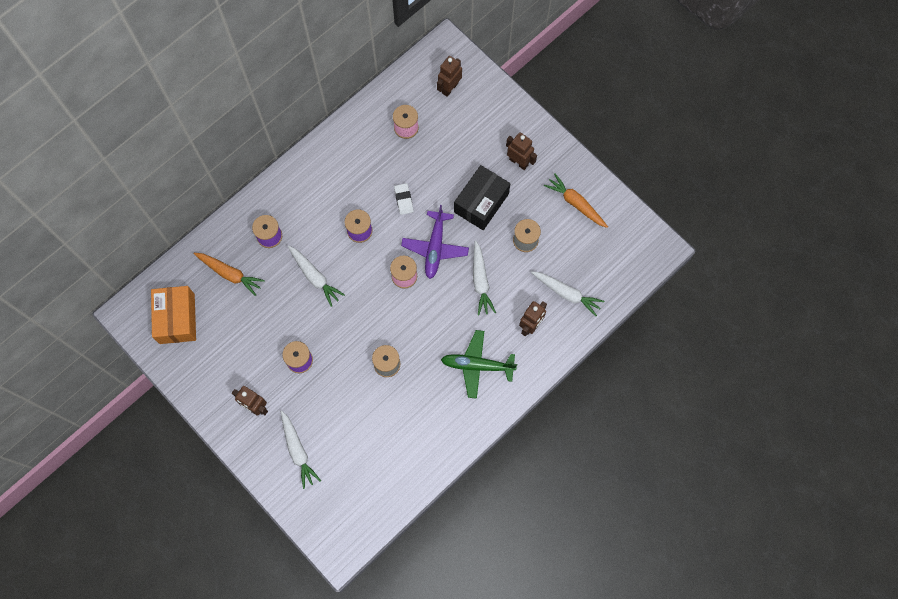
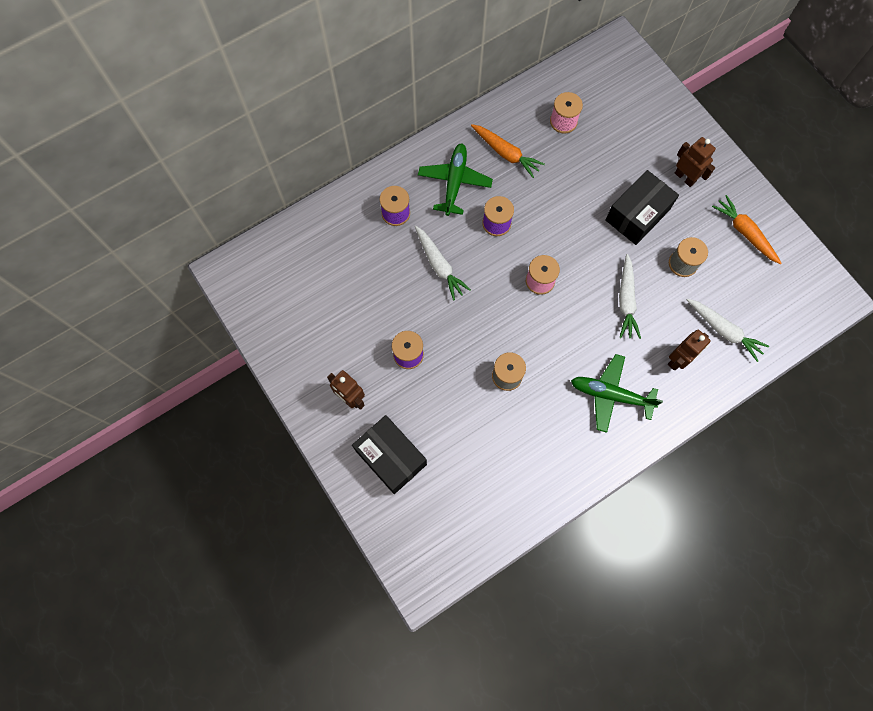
camera: 10 degrees right, 0 degrees up
orange box [151,286,196,344] -> none
orange carrot [194,253,265,296] -> orange carrot moved to [471,124,545,178]
white carrot [281,411,321,489] -> black box [352,415,427,494]
white eraser [394,183,414,215] -> none
purple plane [401,205,469,279] -> none
brown robot [437,56,462,97] -> none
none -> green plane [418,144,493,216]

